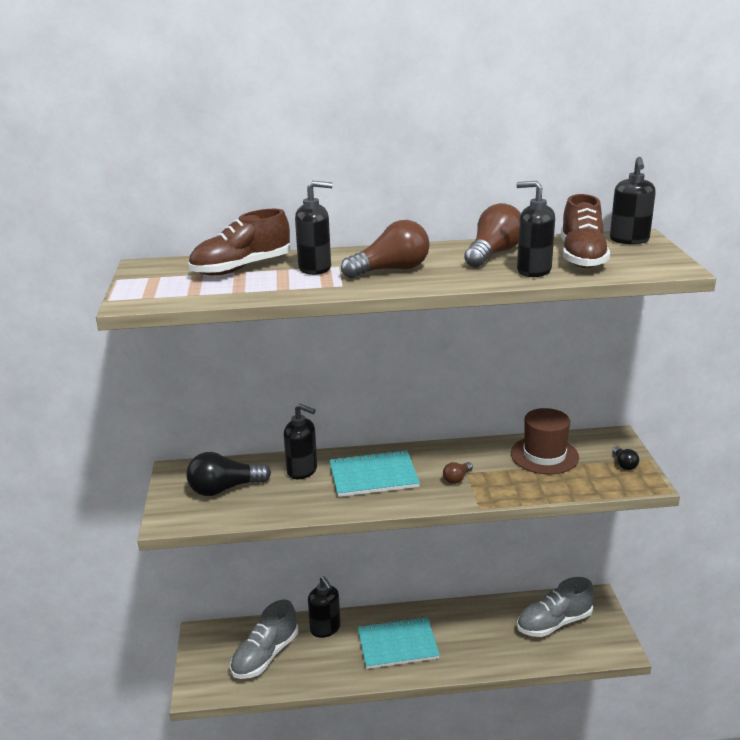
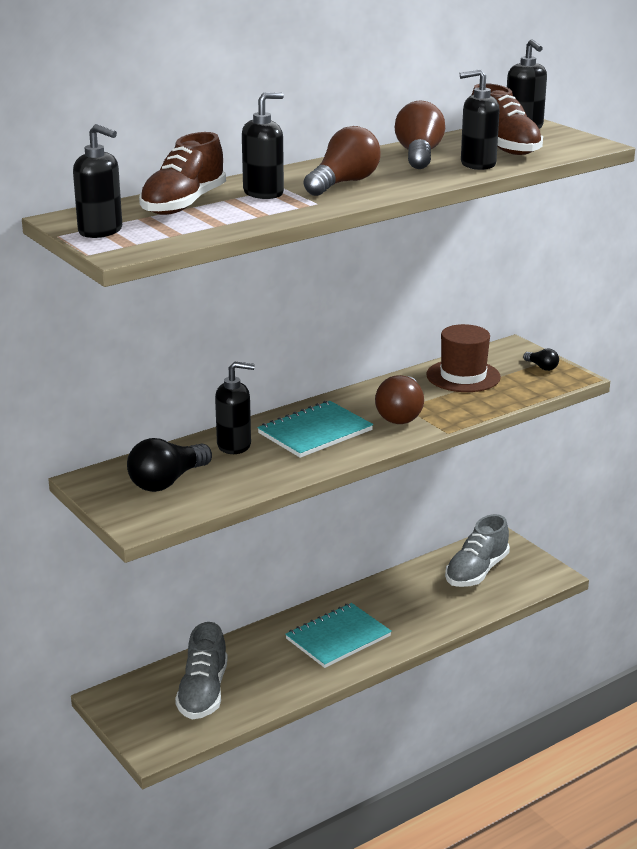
camera: 30 degrees left, 0 degrees up
black soap dispenser [308,576,341,638] -> black soap dispenser moved to [73,124,122,238]
brown light bulb [443,462,473,484] -> brown light bulb [375,375,424,424], size x2.04

